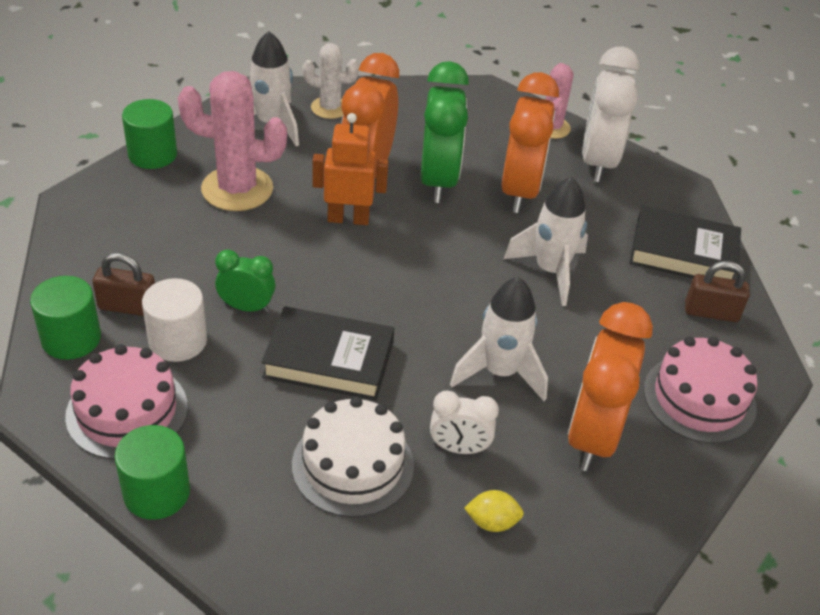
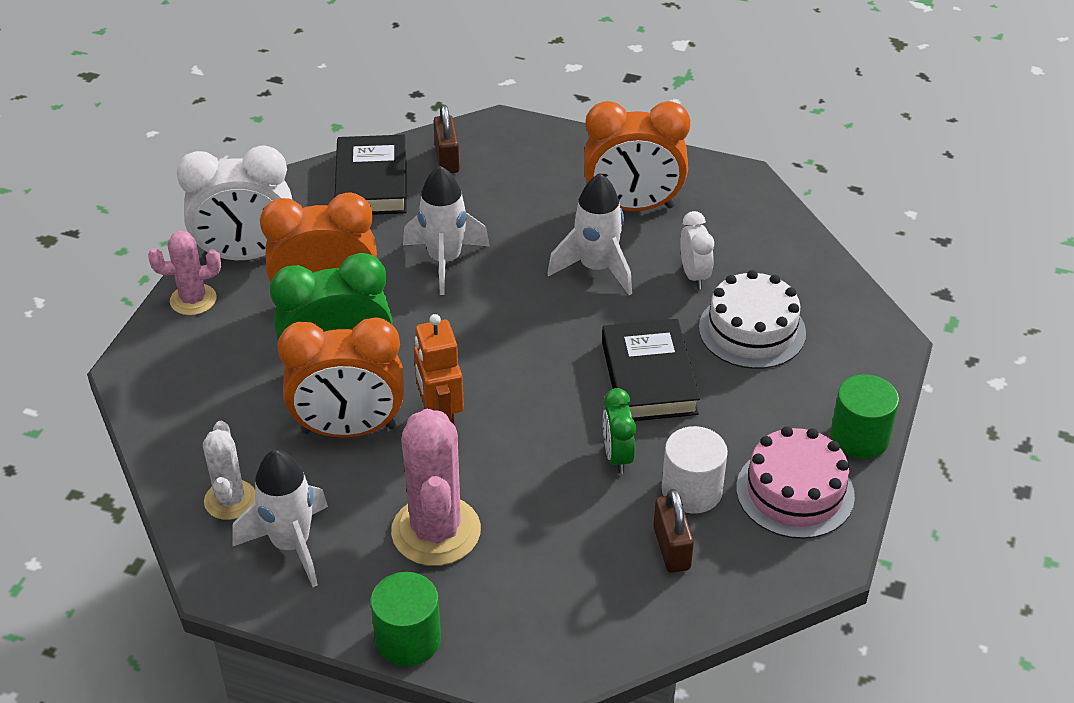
camera: 105 degrees left, 0 degrees up
green cylinder [30,276,101,360] -> none
yellow lemon [464,490,524,532] -> none
pink cake [644,337,758,444] -> none

